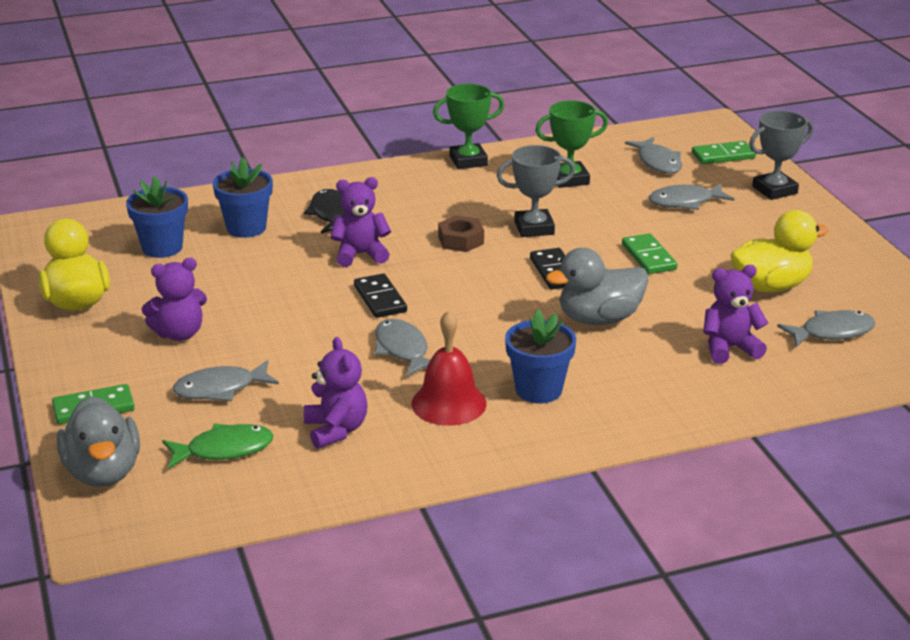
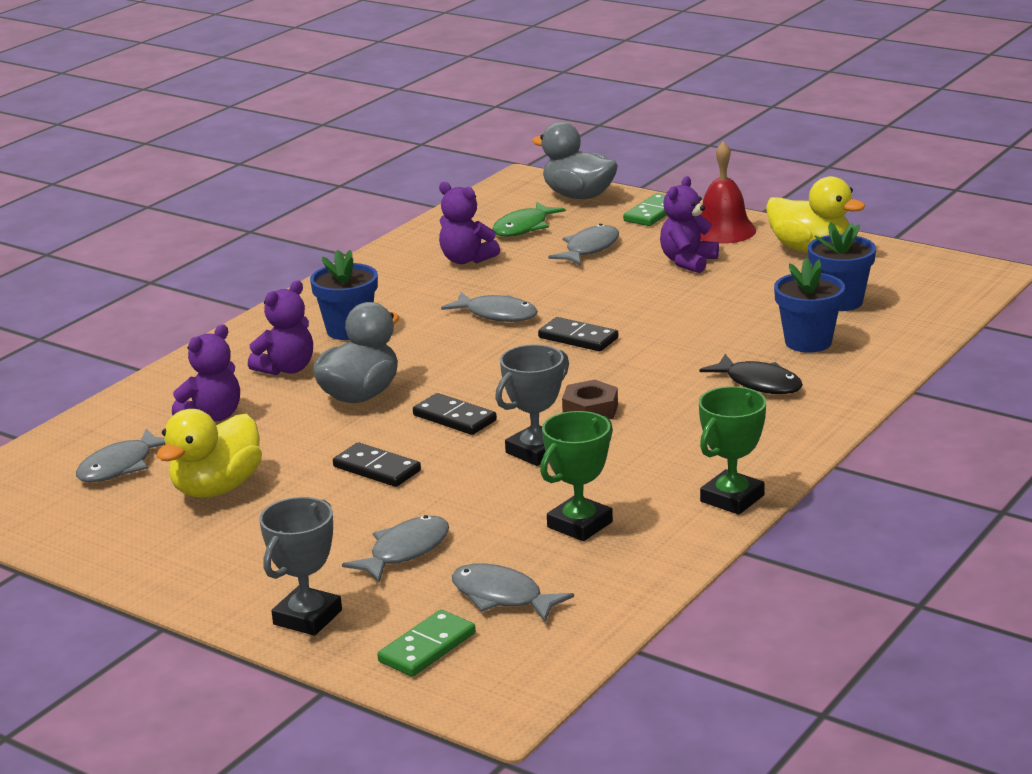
camera: 145 degrees right, 5 degrees down
purple teddy bear [330,177,391,267] -> purple teddy bear moved to [248,280,313,375]
red bell [411,310,487,426] -> red bell moved to [700,141,756,244]
green domino [622,233,677,274] -> black domino [333,443,421,487]

